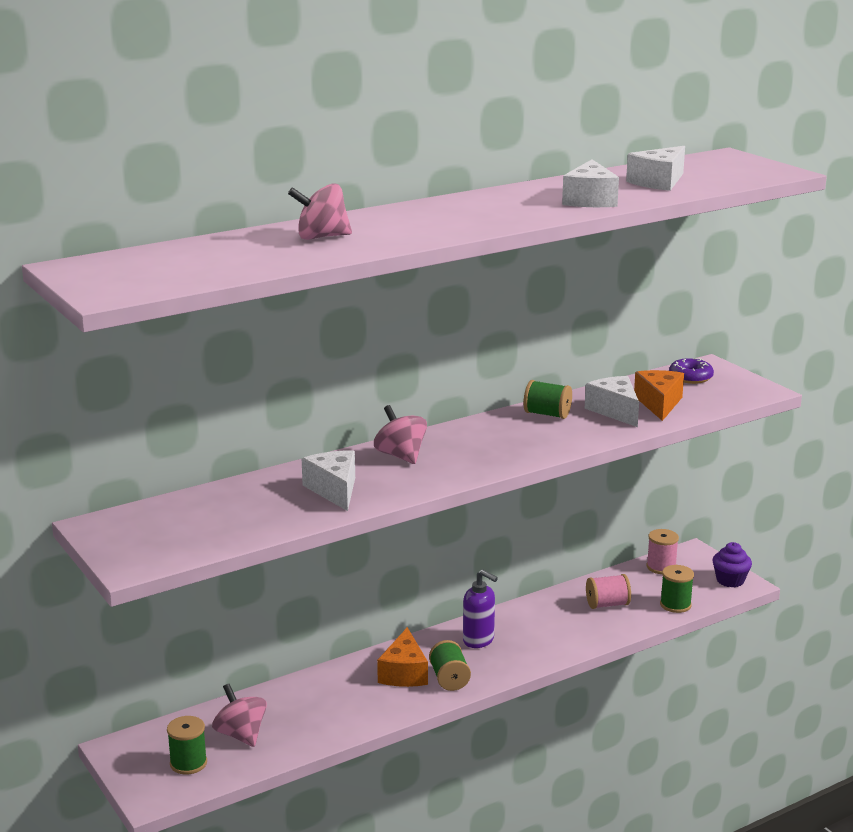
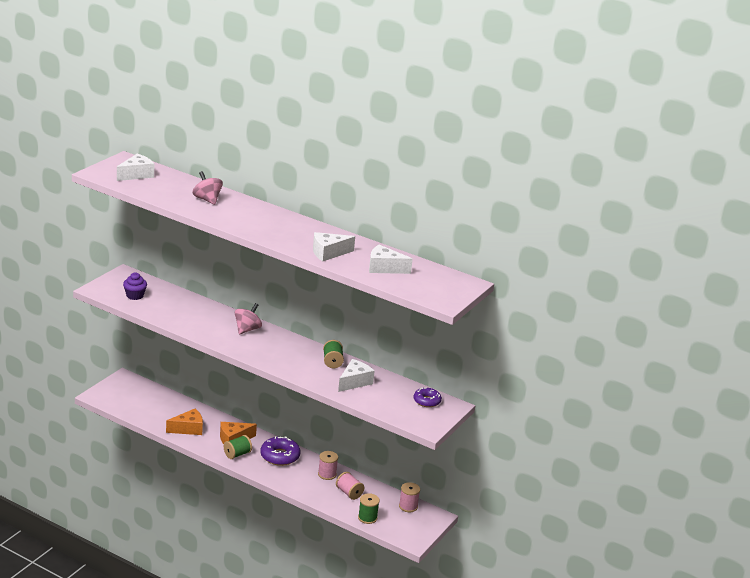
camera: 60 degrees right, 5 degrees up
green spool [167,716,207,775] -> none
pink spinning top [212,684,267,747] -> none
white cheese [302,450,355,511] -> white cheese moved to [117,154,154,181]
purple soap dispenser [463,569,498,648] -> purple donut [261,436,301,466]
orange cheese [634,370,684,421] -> orange cheese moved to [166,409,203,435]
purple cupcake [712,542,752,587] -> purple cupcake moved to [123,273,147,300]
none -> pink spool [318,451,338,480]

